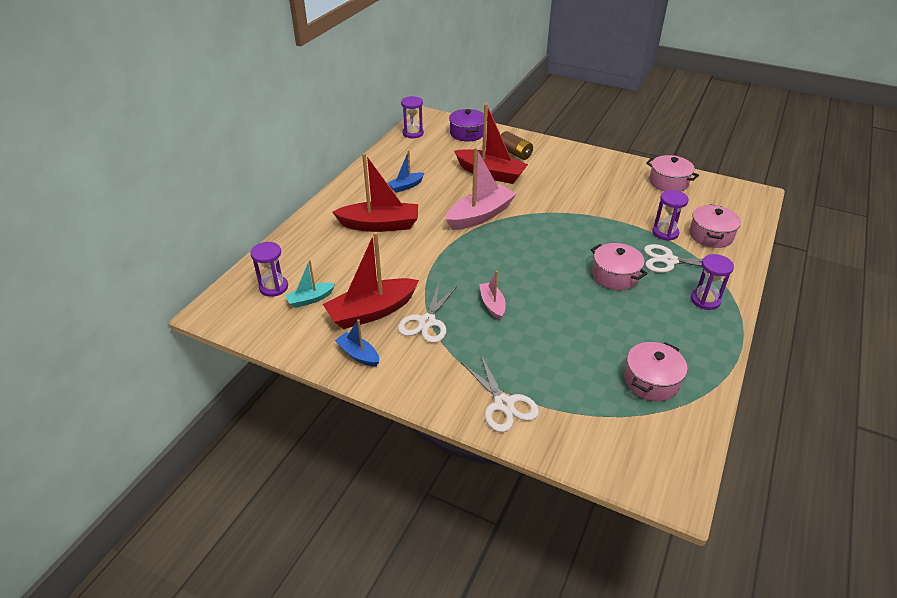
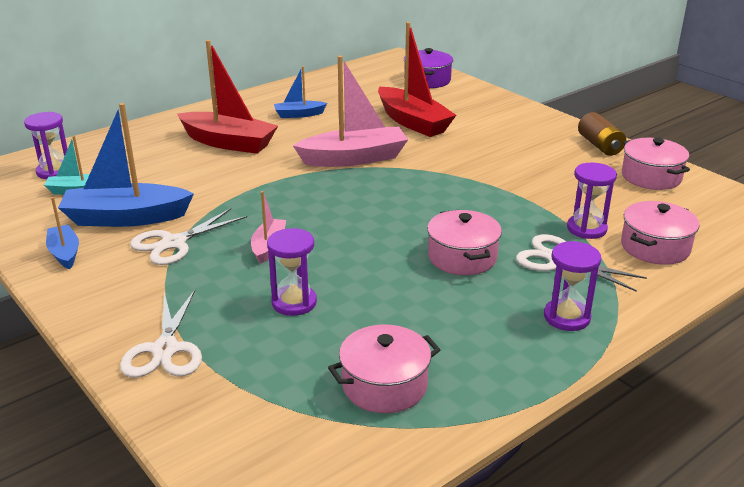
camera: 25 degrees right, 10 degrees down
red boat [323,232,419,329] -> blue boat [58,103,194,227]
purple hourglass [401,96,424,138] -> purple hourglass moved to [267,228,317,316]
brown battery [501,131,533,160] -> brown battery moved to [578,112,626,156]

